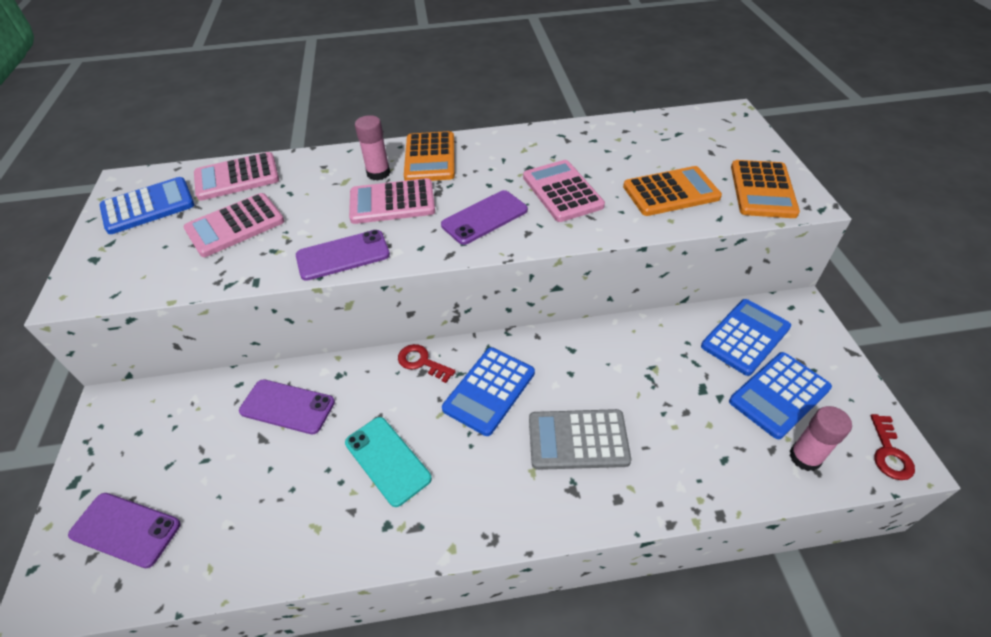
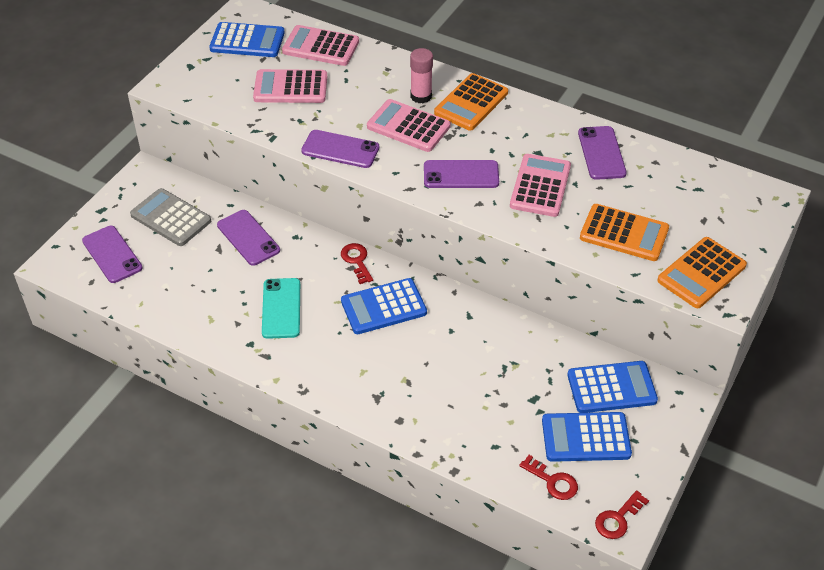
camera: 35 degrees right, 0 degrees up
grey calculator [529,409,631,470] -> grey calculator moved to [130,188,211,246]
pink glue stick [789,406,852,471] -> red key [519,455,578,500]
none -> purple phone [578,126,627,180]

